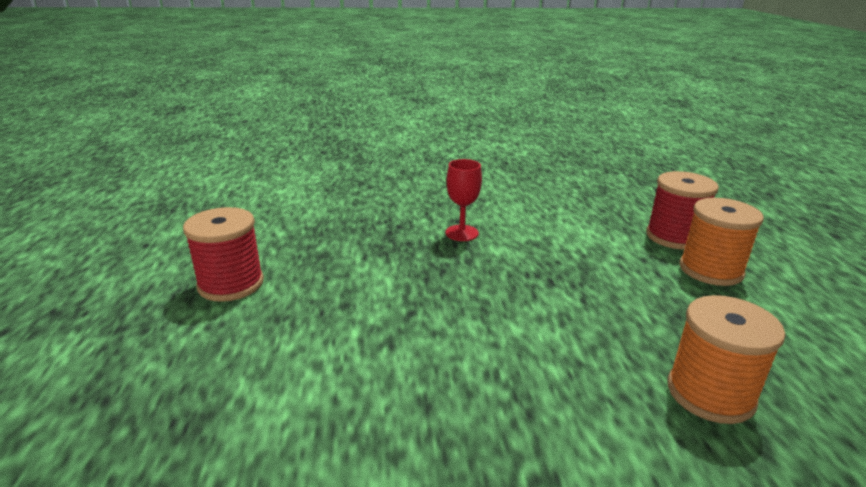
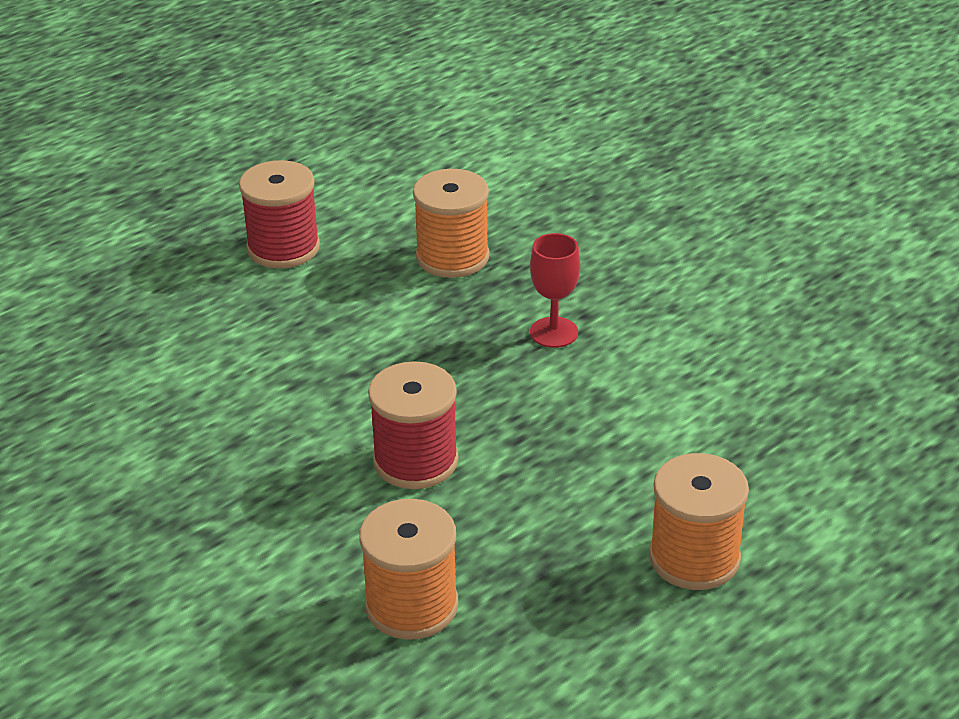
camera: 55 degrees right, 10 degrees up
red spool [646,171,719,250] -> red spool moved to [368,361,459,489]
none -> orange spool [413,169,490,278]

